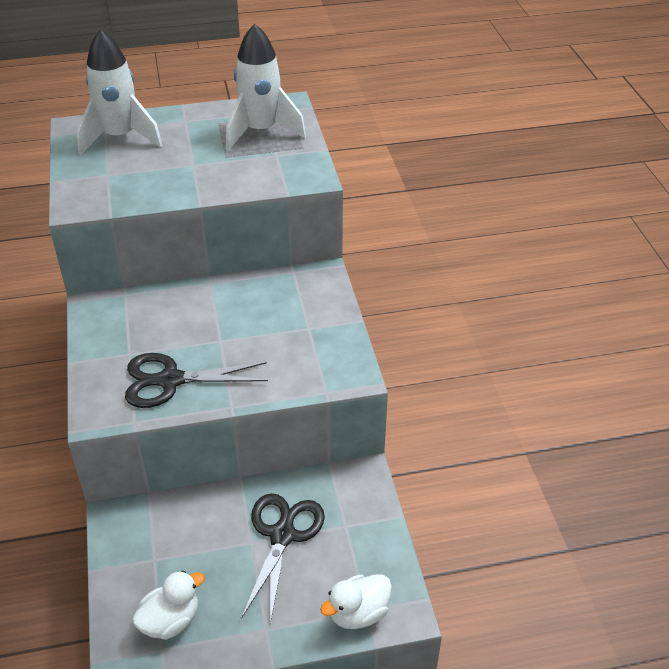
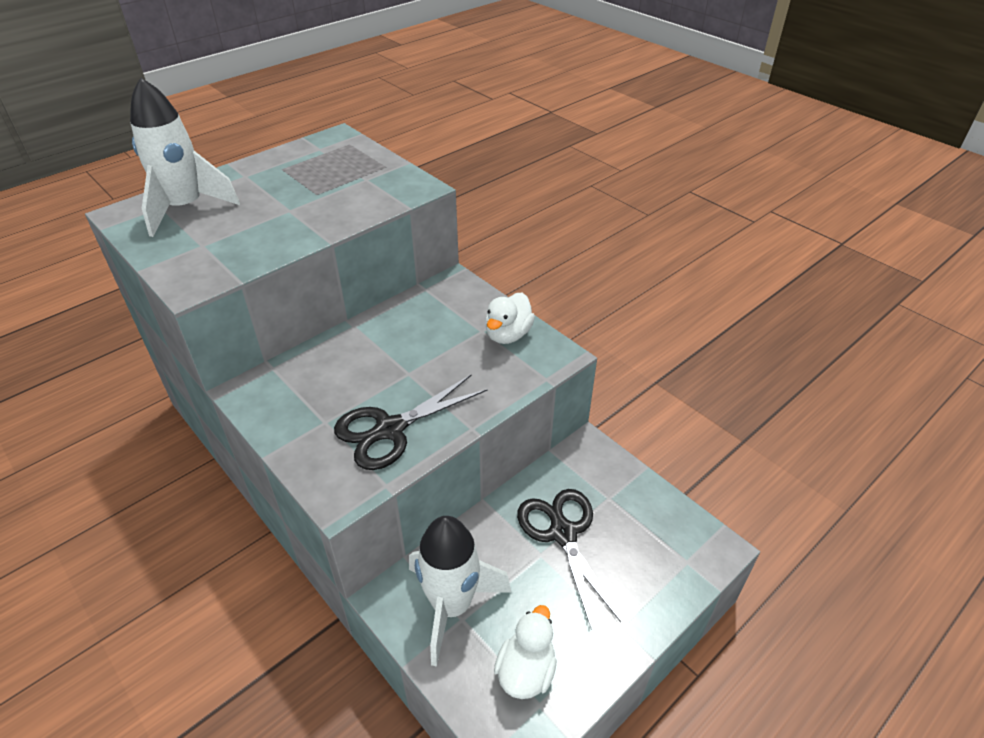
camera: 30 degrees left, 0 degrees up
white rocket [226,24,306,151] -> white rocket moved to [409,516,511,667]
white duck [320,574,392,629] -> white duck moved to [485,293,535,344]

